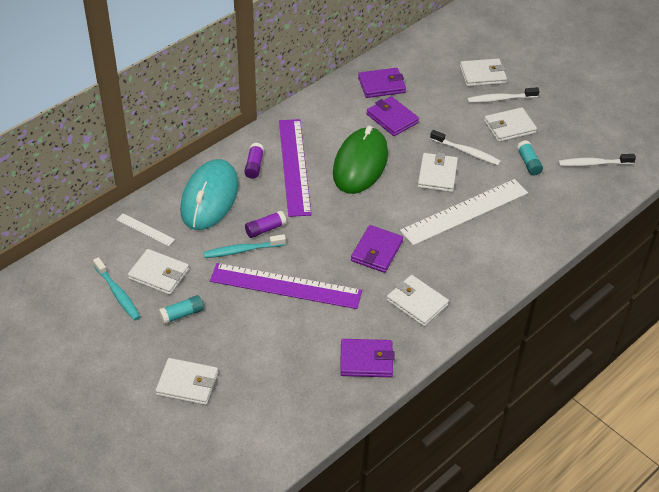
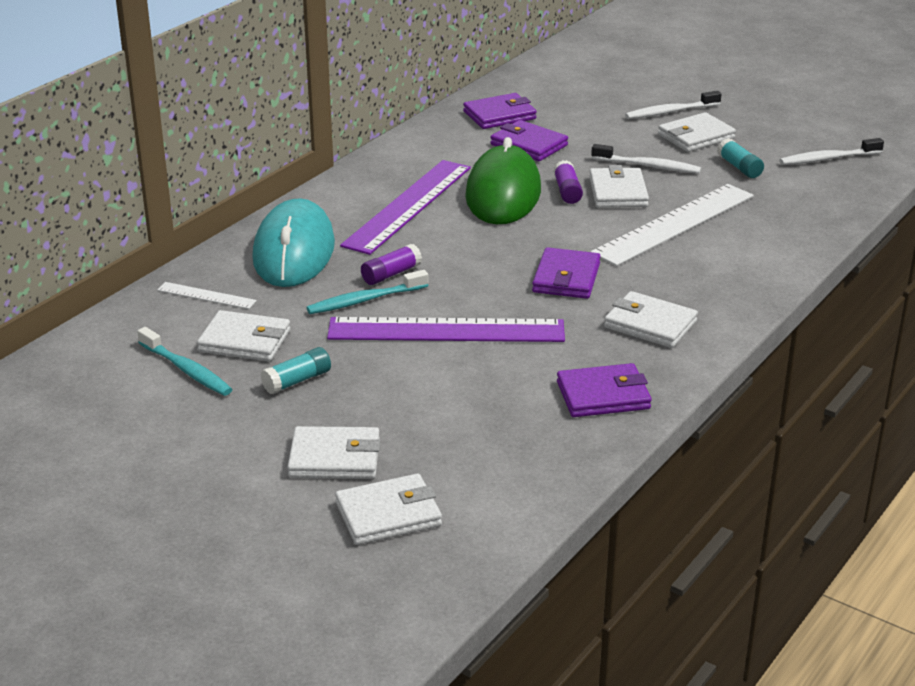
camera: 10 degrees left, 15 degrees down
purple glue stick [244,143,264,179] -> purple glue stick moved to [553,160,583,204]
purple ruler [279,119,312,217] -> purple ruler turned 45 degrees clockwise [340,160,471,255]
white wallet [460,59,507,87] -> white wallet moved to [335,474,442,545]

